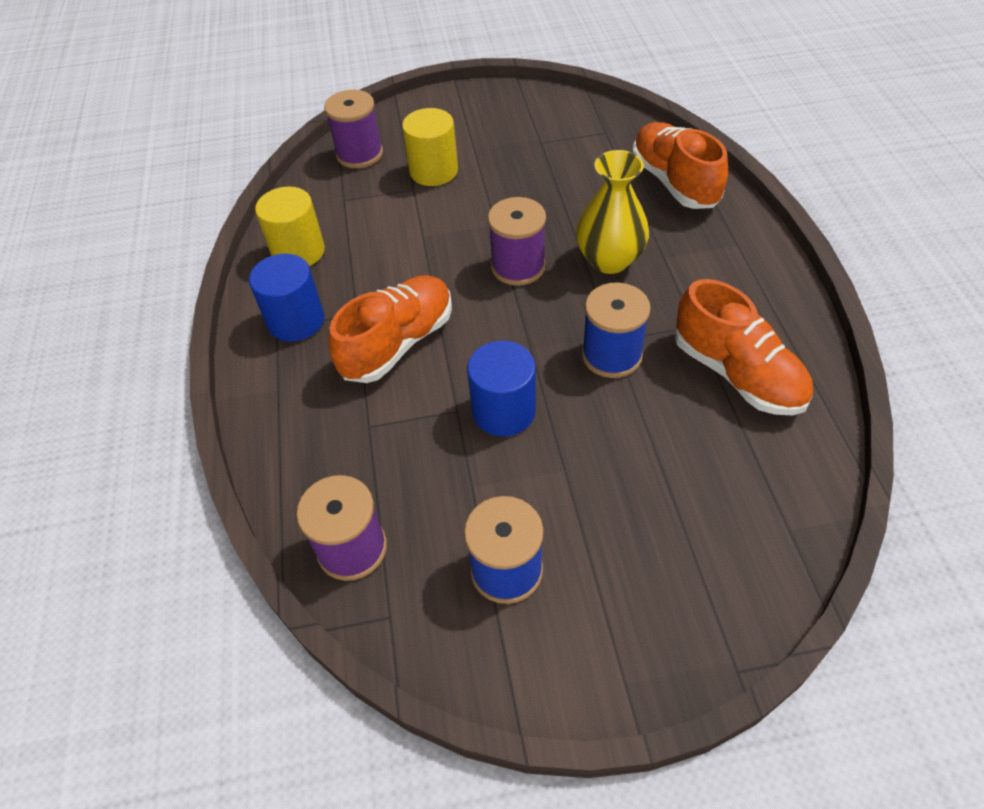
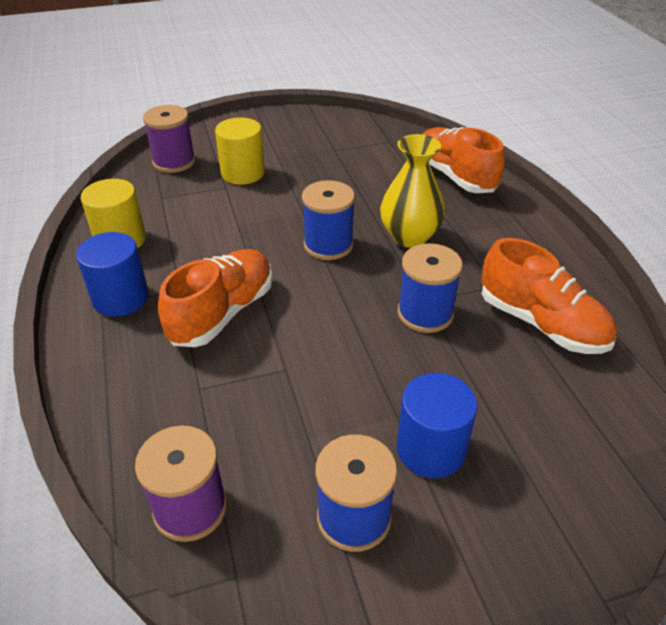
camera: 10 degrees left, 10 degrees down
blue cylinder [467,341,536,436] -> blue cylinder moved to [397,373,477,478]
purple spool [488,197,546,286] -> blue spool [302,180,355,260]

